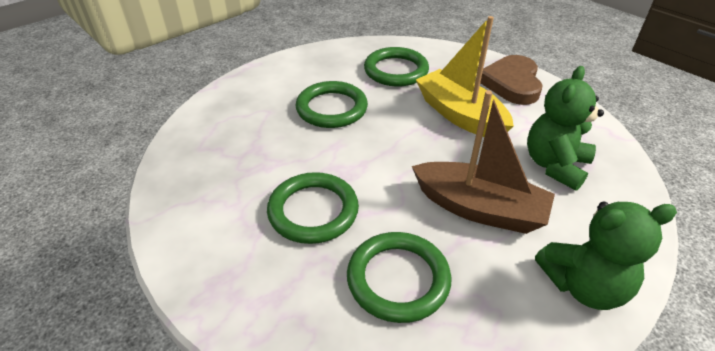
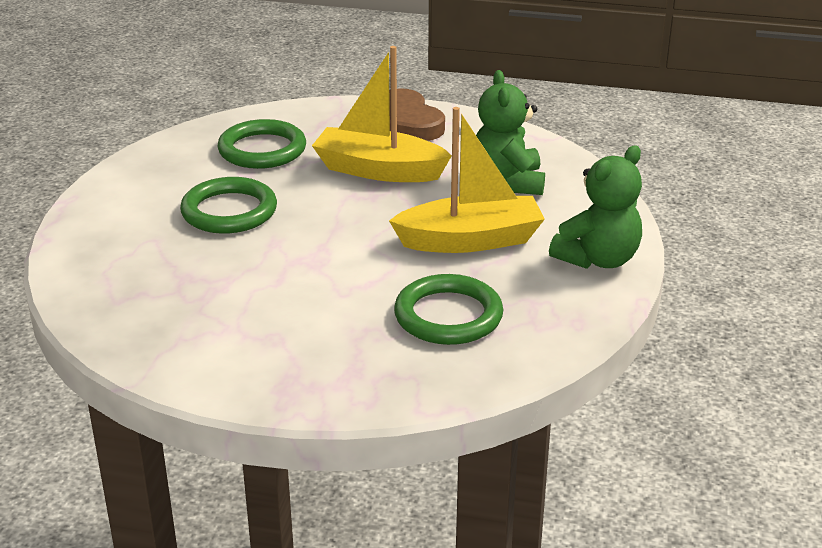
camera: 35 degrees left, 10 degrees down
green ring [267,172,359,244] -> none
brown boat [412,90,555,234] -> yellow boat [389,107,545,253]

